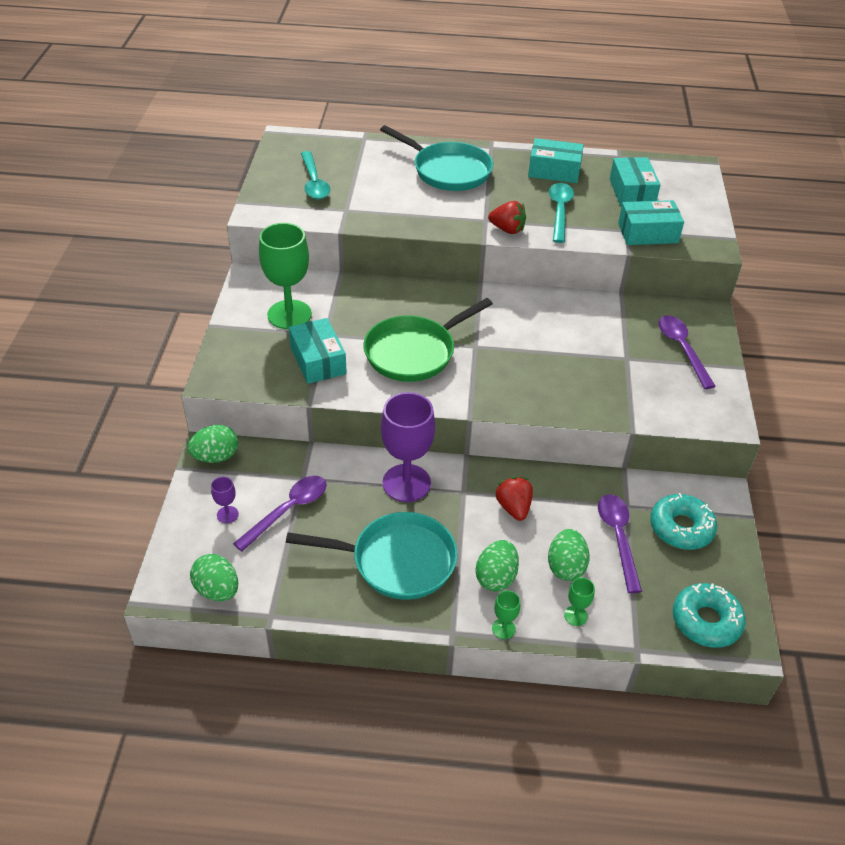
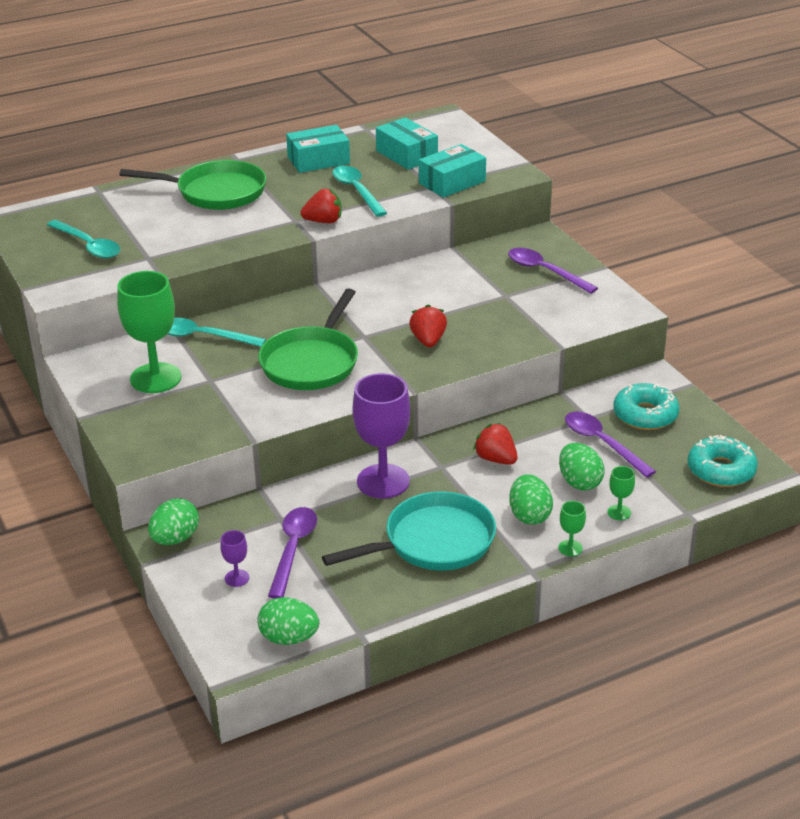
camera: 30 degrees left, 10 degrees down
turquoise box [289,318,347,384] -> none
turquoise pan [380,125,493,191] -> green pan [119,160,266,210]
none -> turquoise spoon [167,317,266,347]
none -> red strawberry [409,305,447,347]

